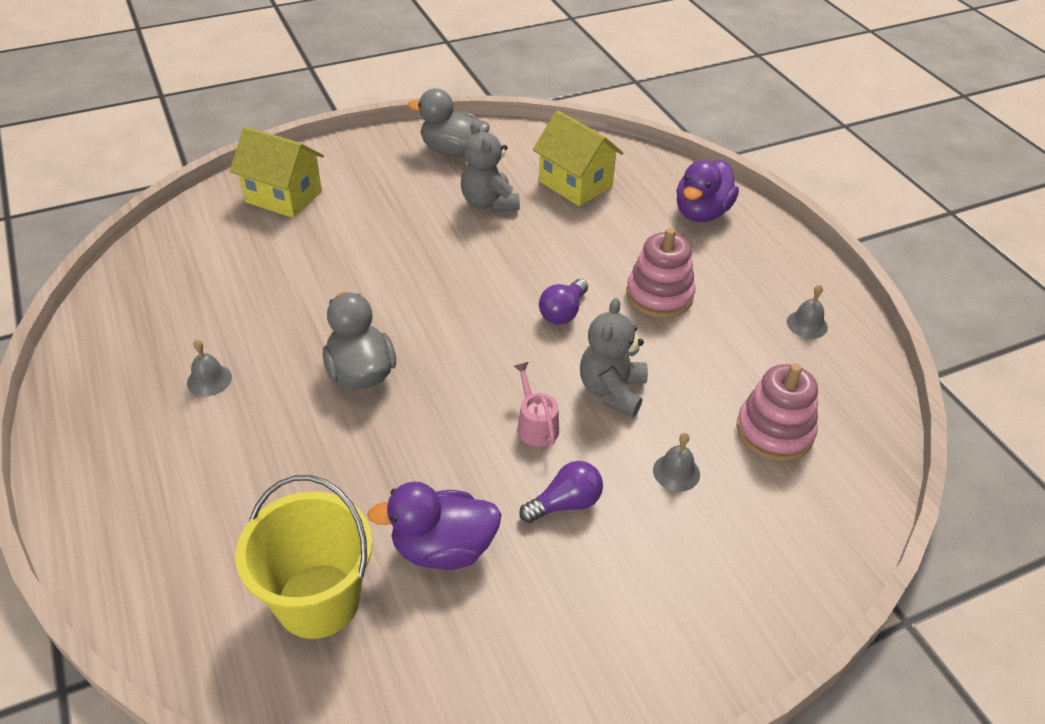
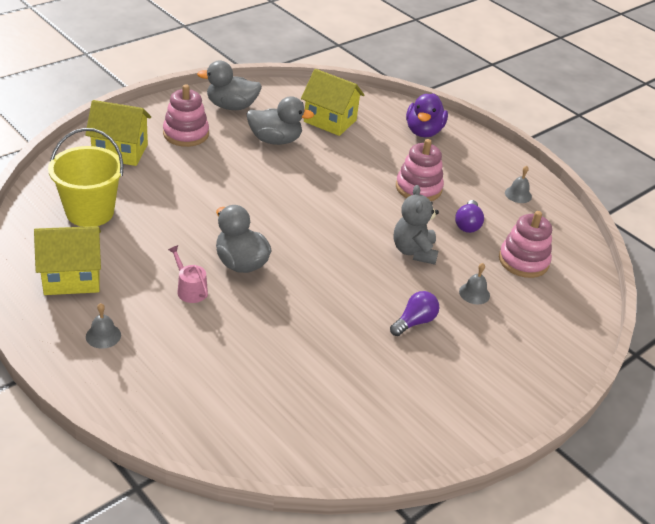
camera: 20 degrees left, 5 degrees down
grey bell [187,339,232,396] -> grey bell moved to [86,303,121,349]
yellow bucket [236,475,373,639] -> yellow bucket moved to [48,128,124,227]
purple duck [367,482,502,570] -> none
grey teddy bear [461,122,520,212] -> grey duck [247,96,314,145]
pink watering can [514,362,559,447] -> pink watering can moved to [168,245,208,303]
purple light bulb [539,279,588,325] -> purple light bulb moved to [455,200,484,233]
none -> yellow house [34,226,101,295]
none -> pink stacking toy [163,84,209,147]

